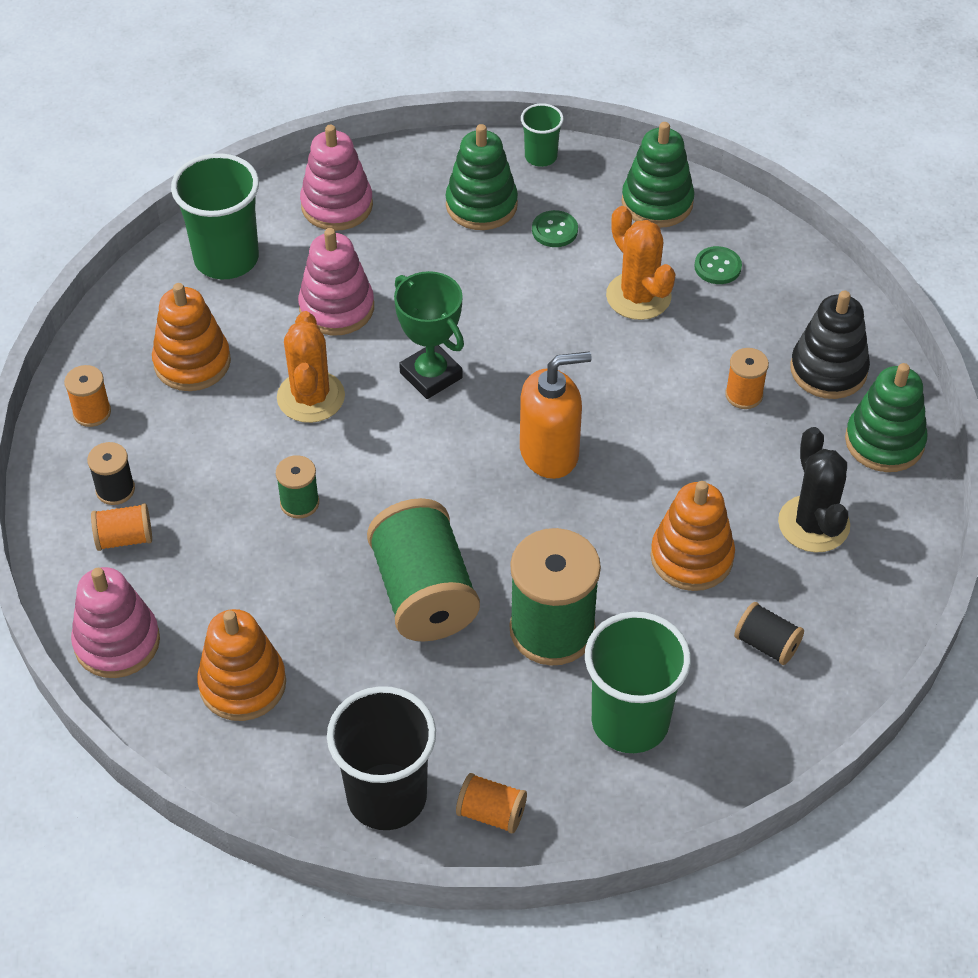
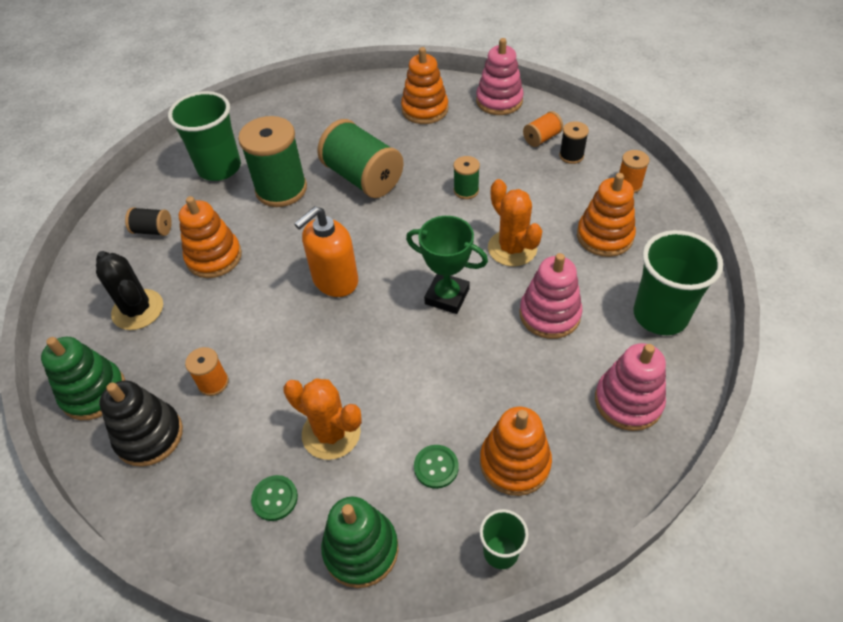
camera: 155 degrees right, 0 degrees up
black cup [327,686,436,830] -> none
green stacking toy [446,124,518,230] -> orange stacking toy [480,407,552,496]
orange spool [456,773,527,833] -> none

